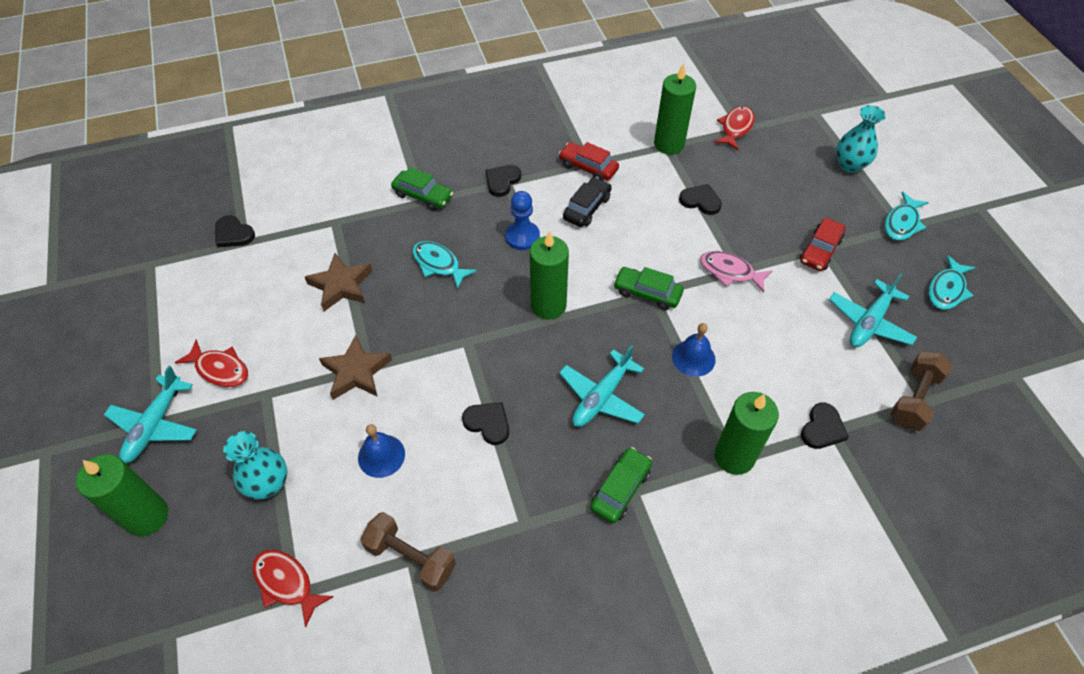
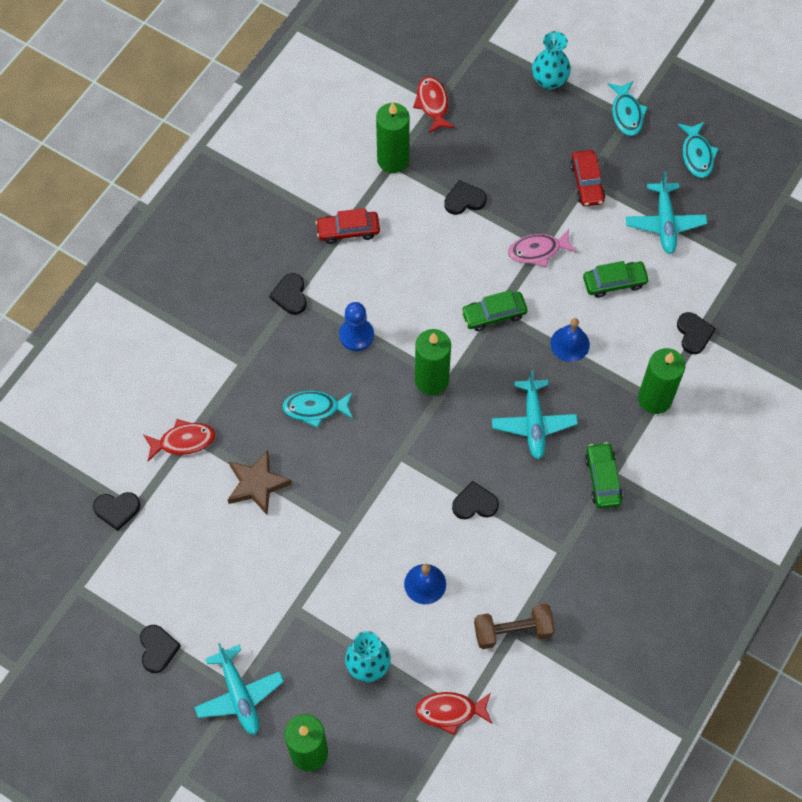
camera: 40 degrees left, 10 degrees up
red fish [175,340,248,387] -> red fish moved to [144,419,216,461]
brown star [319,335,392,400] -> none
green car [391,167,453,211] -> green car moved to [583,261,650,298]
black car [563,177,612,227] -> none
brown dumbbell [890,351,953,431] -> none
none -> black heart [140,625,181,673]

